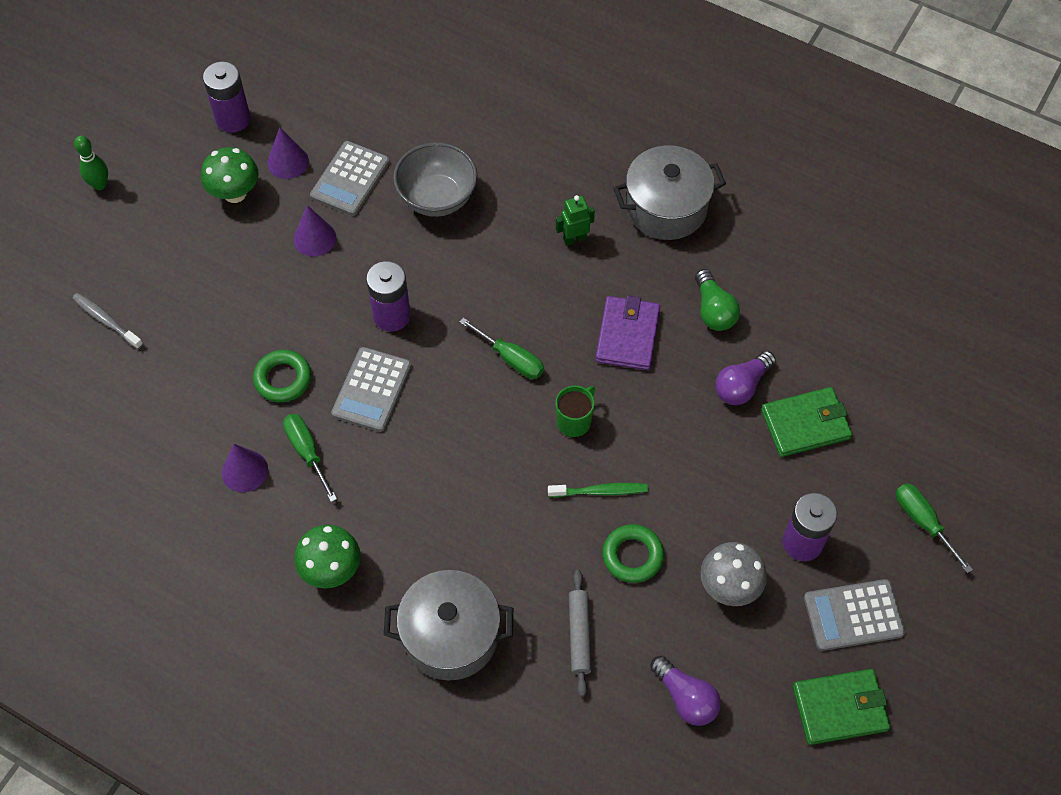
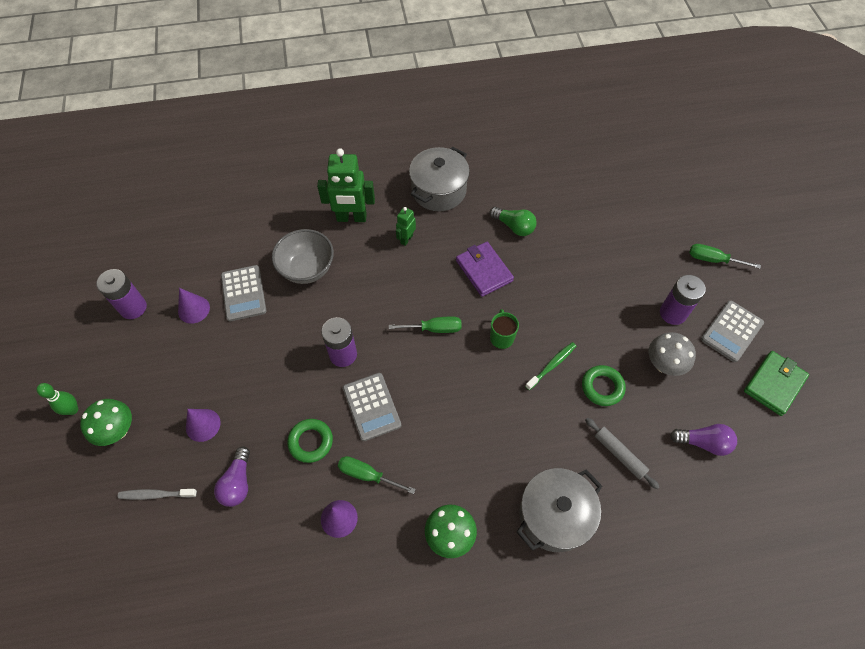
camera: 40 degrees left, 0 degrees up
green mushroom [201,147,259,203] -> green mushroom moved to [80,399,132,446]
purple cone [294,205,336,256] -> purple cone moved to [186,409,221,442]
purple light bulb [715,351,776,405] -> purple light bulb moved to [214,446,250,507]
green wallet [761,387,852,457] -> none
none -> green robot [317,148,375,222]

